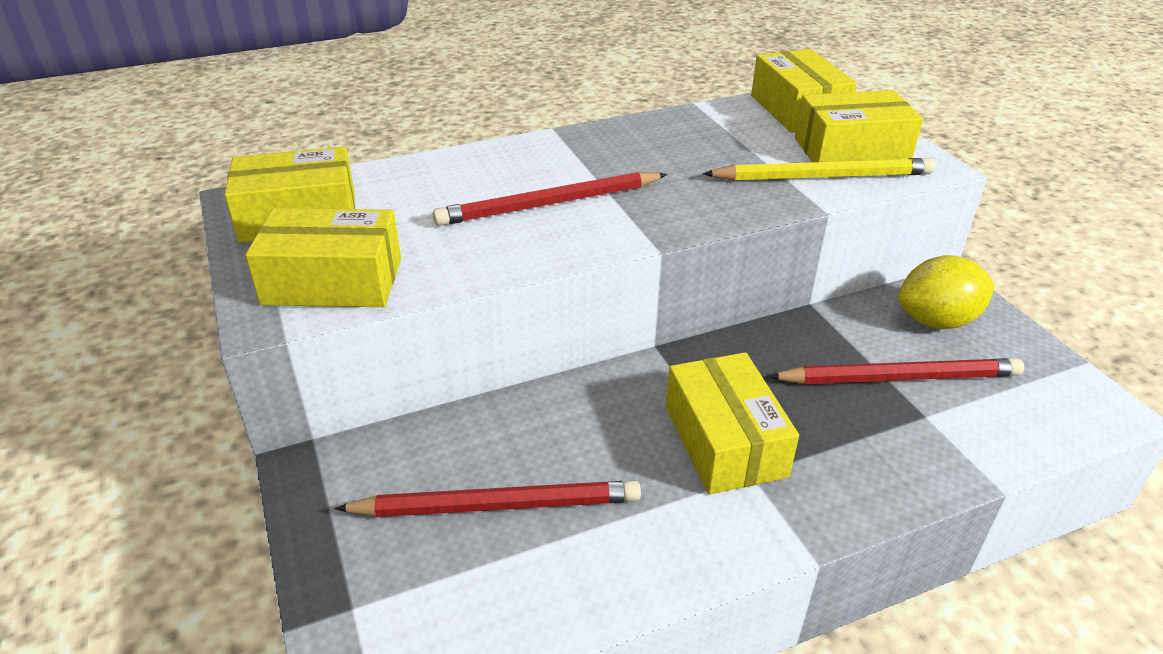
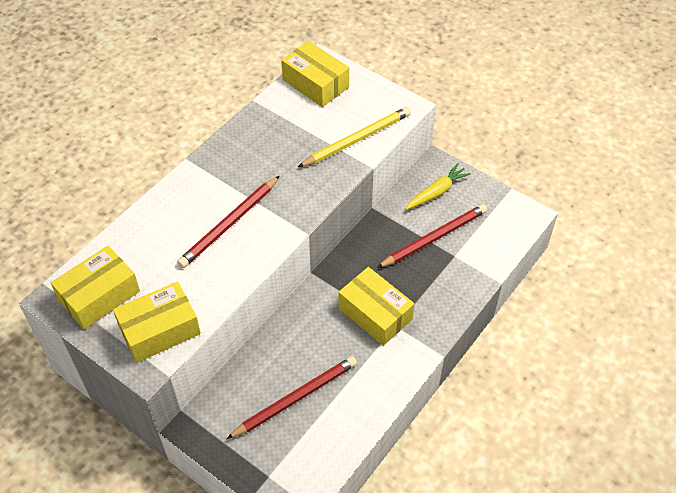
camera: 30 degrees left, 15 degrees up
yellow box [795,90,923,162] -> none
yellow lemon [898,255,995,329] -> yellow carrot [405,163,471,210]

